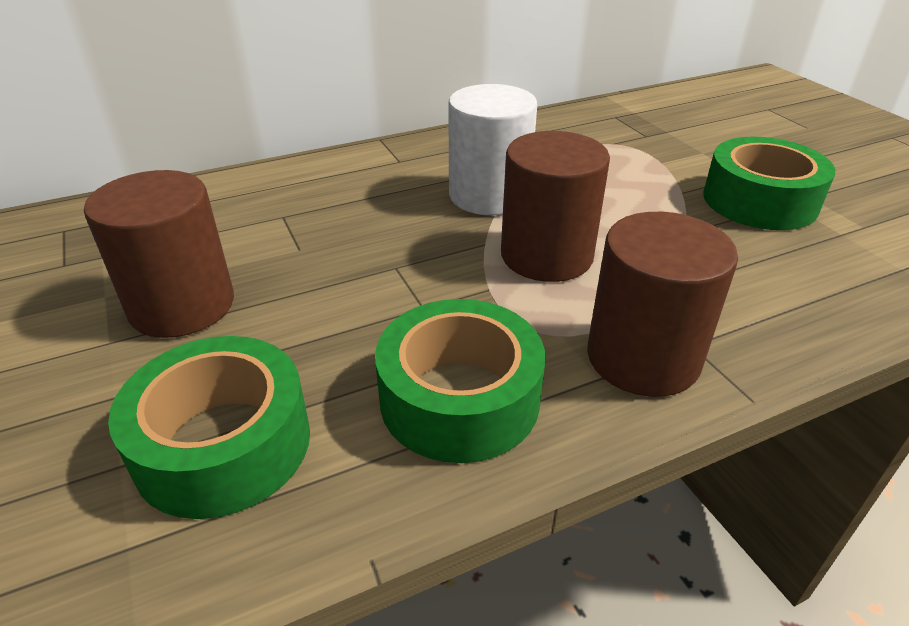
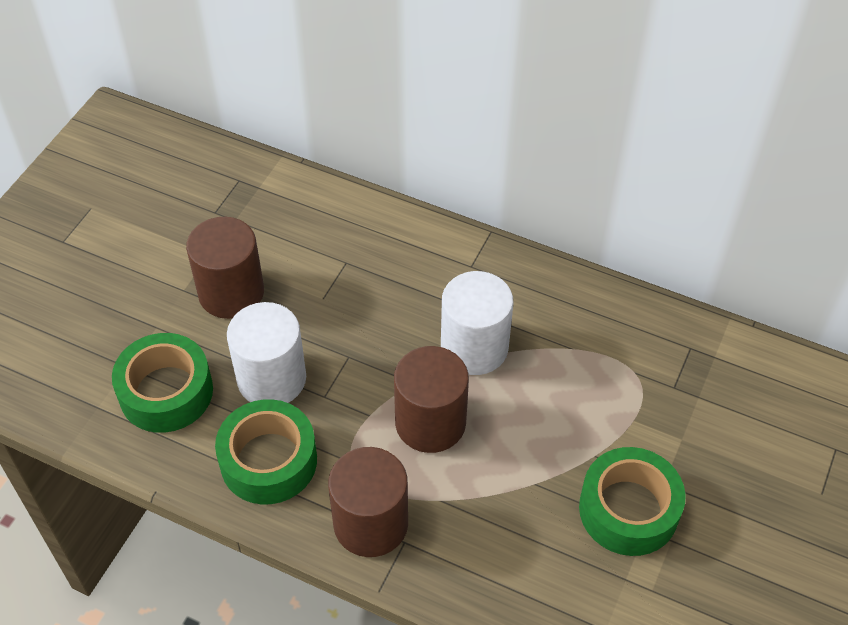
camera: 50 degrees right, 15 degrees up
none -> white cylinder [227,302,306,403]

